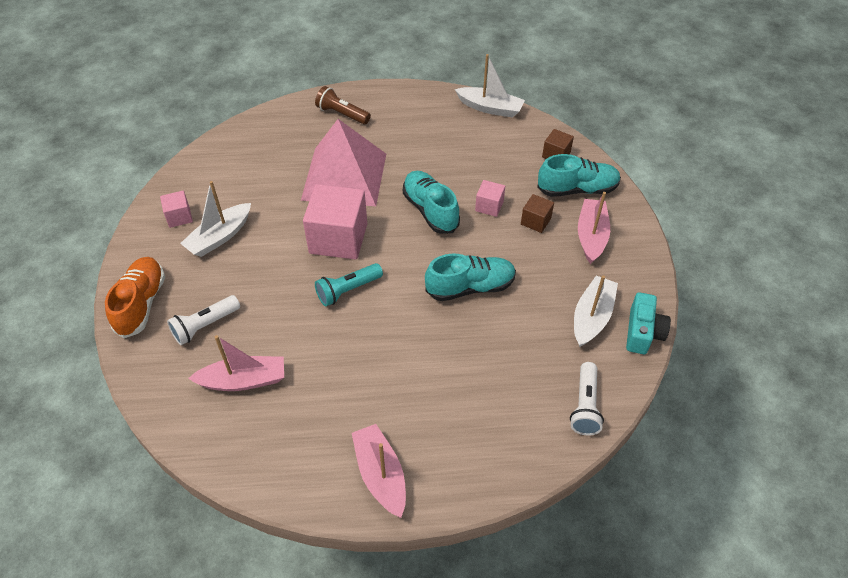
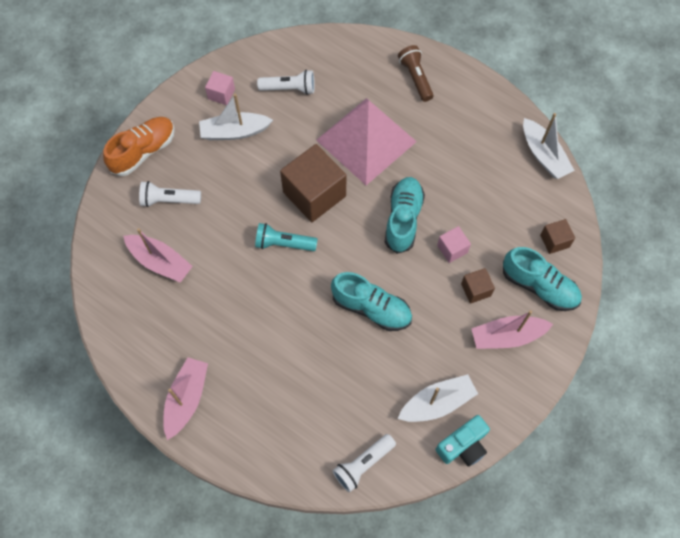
camera: 40 degrees right, 15 degrees up
pink cube [303,184,367,260] -> brown cube [280,144,346,222]
pink boat [578,192,610,264] -> pink boat turned 150 degrees counterclockwise [471,310,553,349]
none -> white flashlight [257,70,315,95]

